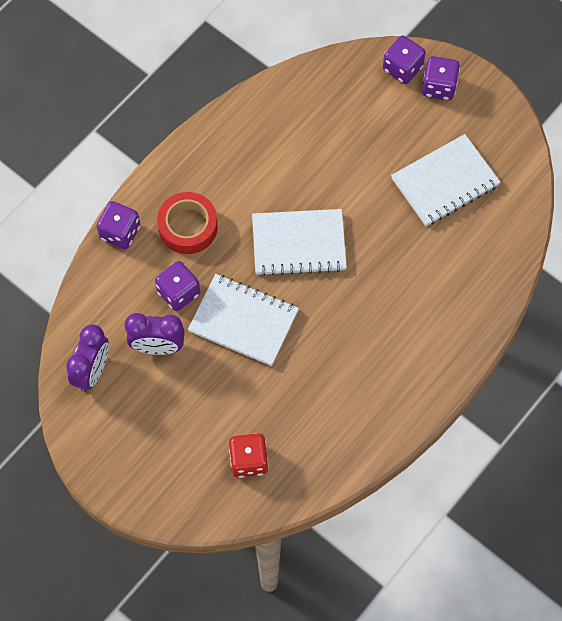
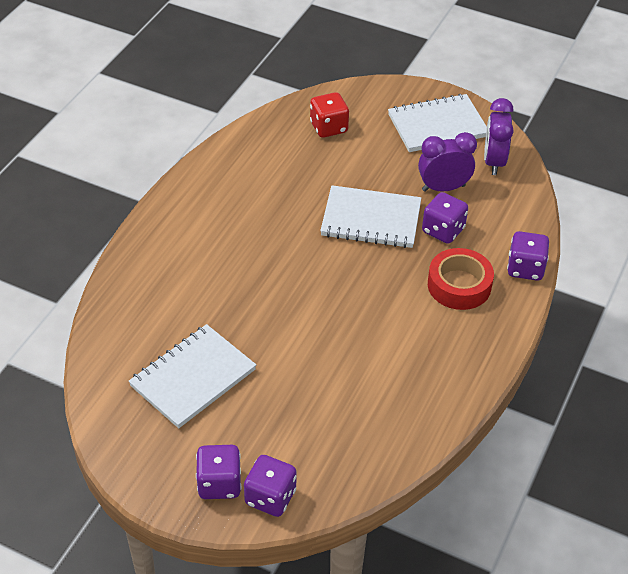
camera: 165 degrees right, 20 degrees down
white notebook [252,209,347,276] -> white notebook moved to [388,94,487,152]

